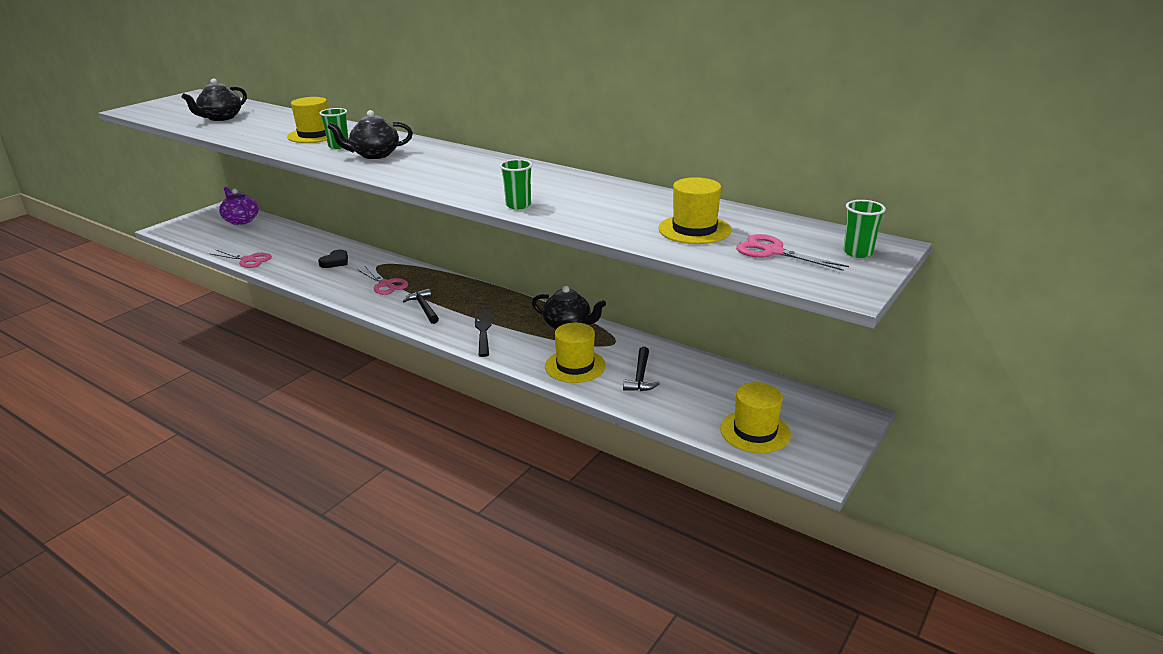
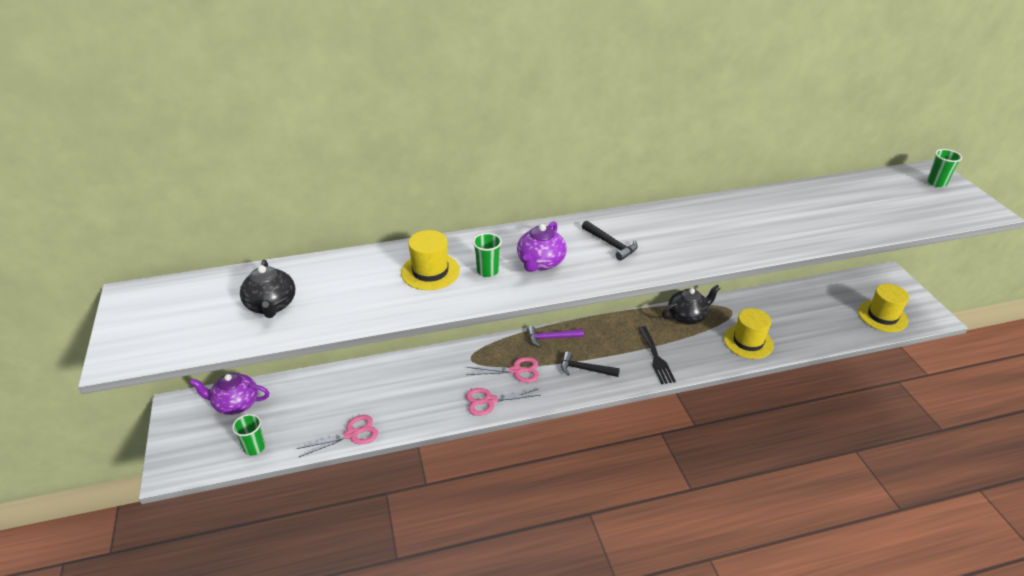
camera: 50 degrees left, 10 degrees up
black heart [318,250,348,268] -> none
black teapot [327,110,413,159] -> purple teapot [517,221,567,272]
black fork [475,310,492,357] -> black fork turned 135 degrees counterclockwise [638,326,676,384]
green cup [500,159,533,209] -> green cup moved to [232,414,265,456]
black hammer [623,347,660,391] -> black hammer moved to [582,221,638,261]
yellow hat [659,177,731,244] -> none
pink scissors [736,234,849,271] -> pink scissors moved to [465,388,540,416]
none -> purple hammer [527,326,584,347]

